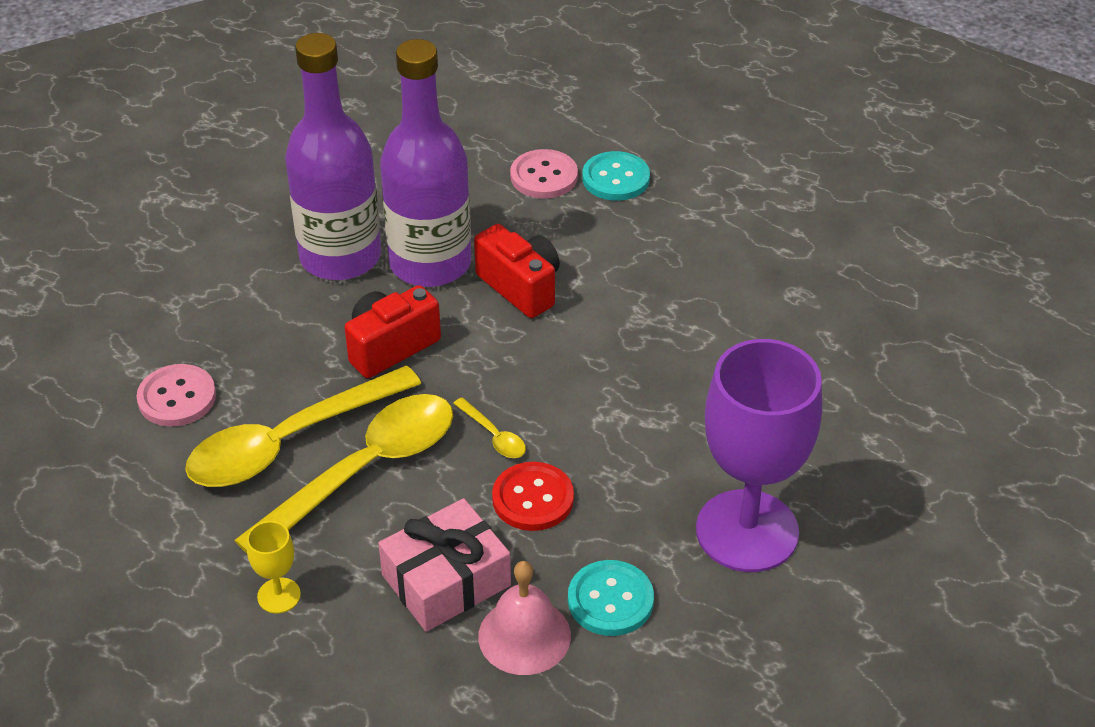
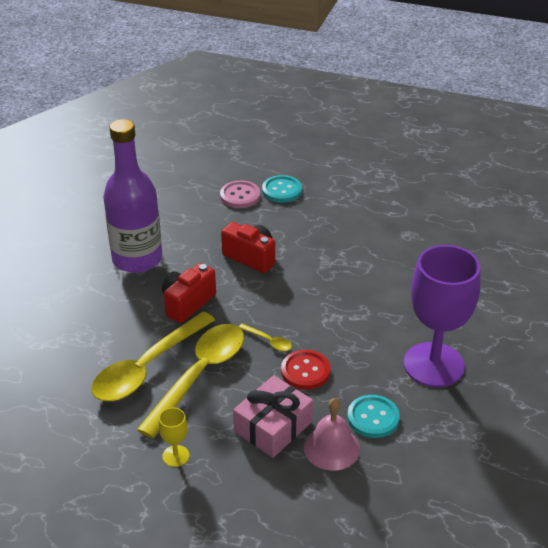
camera: 15 degrees left, 5 degrees down
pink button [136,364,216,427] -> none
purple bottle [380,39,471,287] -> none

